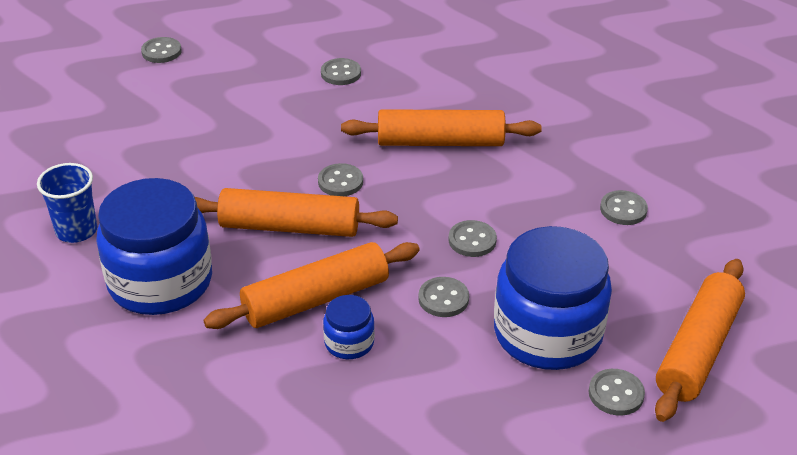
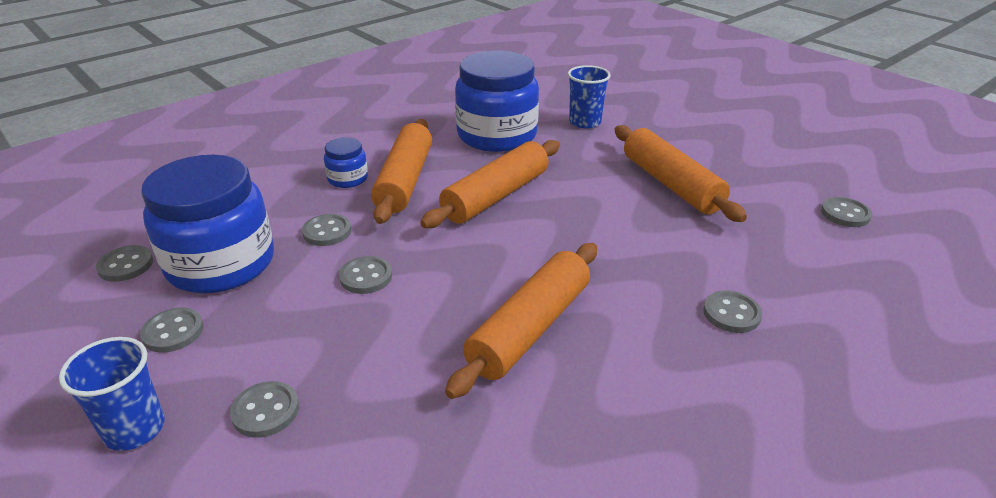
camera: 125 degrees right, 5 degrees down
grey button [318,163,363,196] -> grey button moved to [140,308,204,353]
orange rolling pin [655,259,745,422] -> orange rolling pin moved to [614,125,747,222]
none -> blue cup [59,337,165,451]

